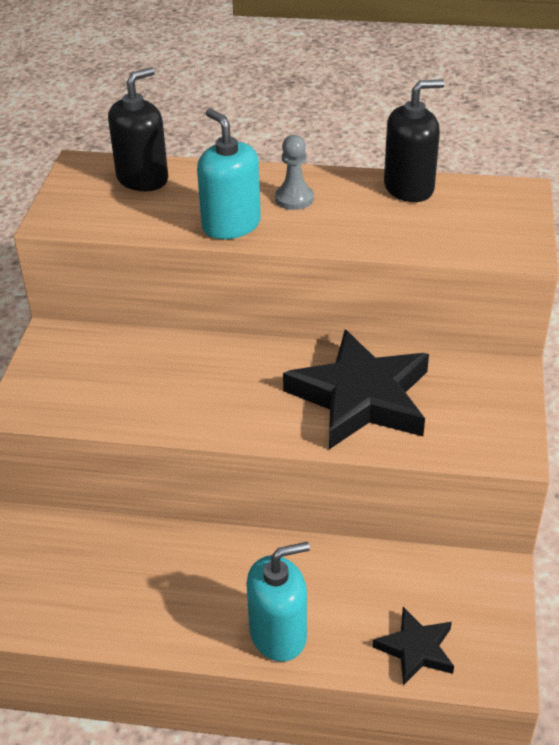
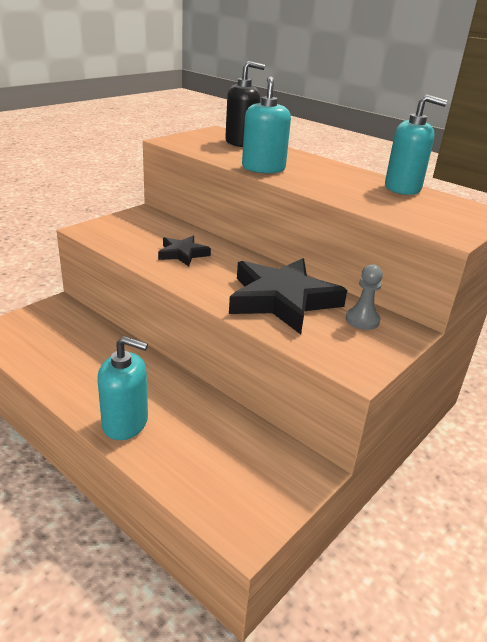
camera: 30 degrees right, 10 degrees down
grey pawn [275,135,314,210] -> grey pawn moved to [346,264,383,330]
black star [373,607,454,686] -> black star moved to [158,236,211,266]
black soap dispenser [384,79,445,202] -> turquoise soap dispenser [385,95,447,195]

